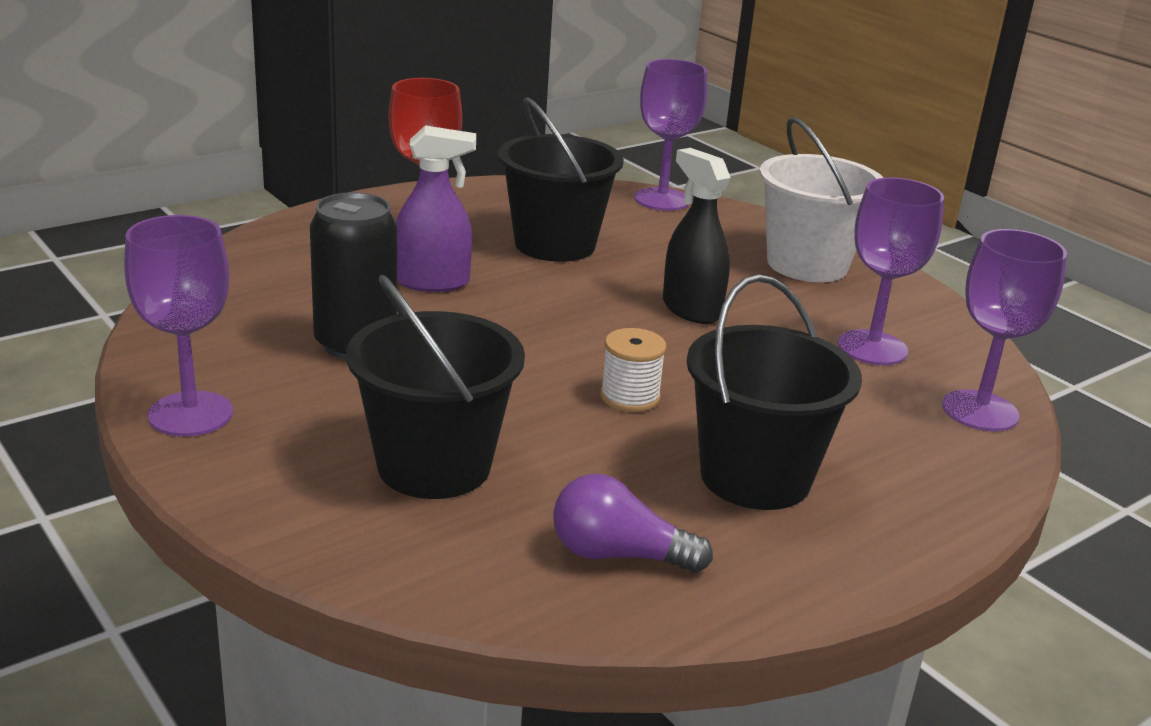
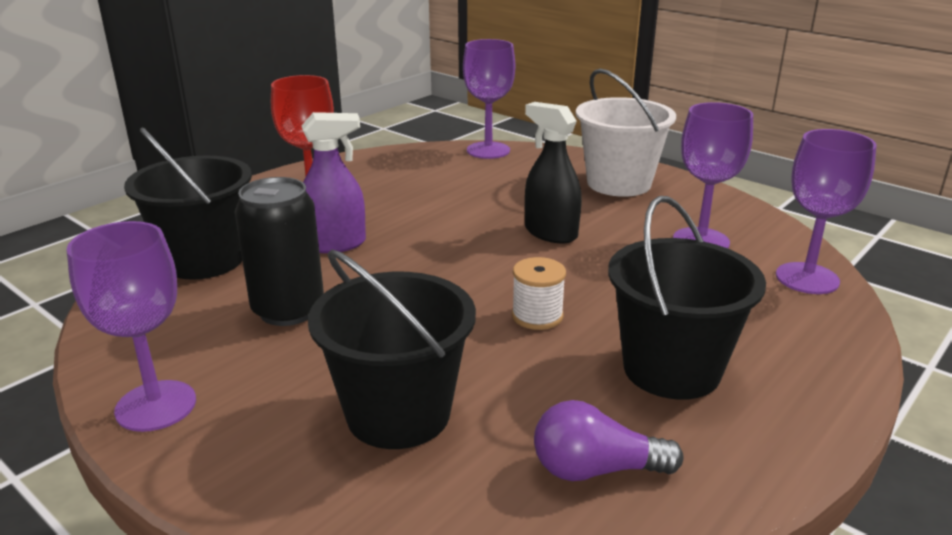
camera: 10 degrees left, 0 degrees up
black bucket [498,97,624,262] -> black bucket moved to [124,127,252,280]

